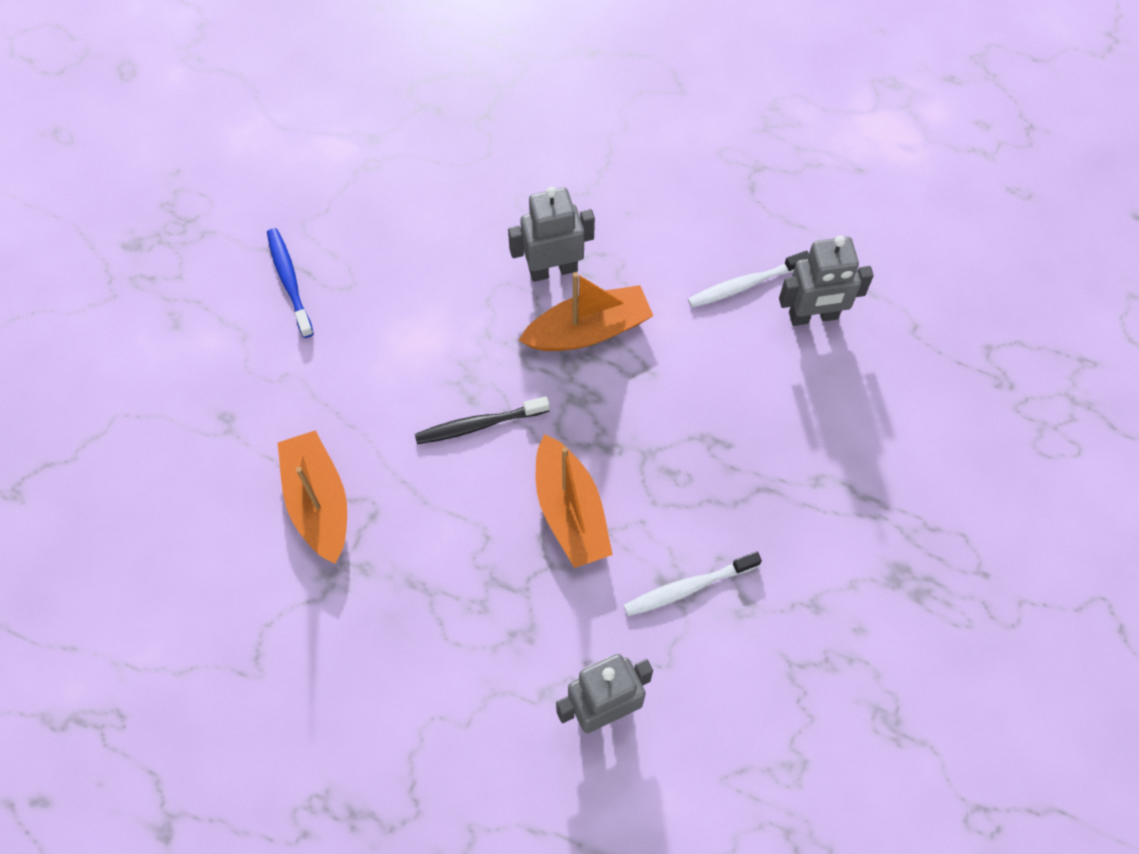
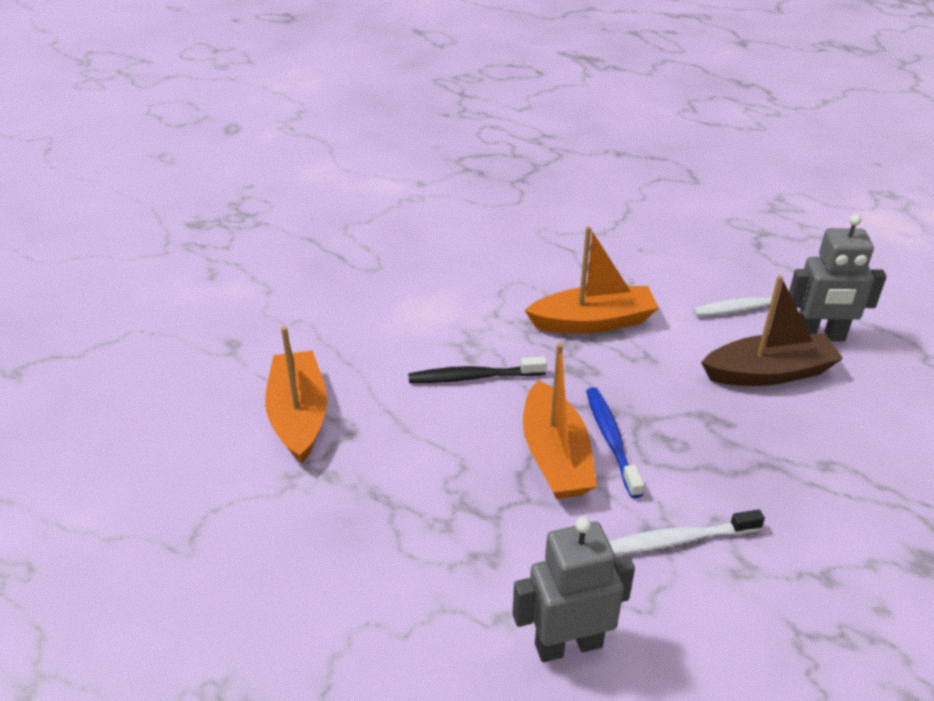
camera: 10 degrees right, 25 degrees down
blue toothbrush [267,228,314,338] -> blue toothbrush moved to [586,387,644,498]
grey robot [508,186,595,282] -> none
none -> brown boat [701,275,843,386]

